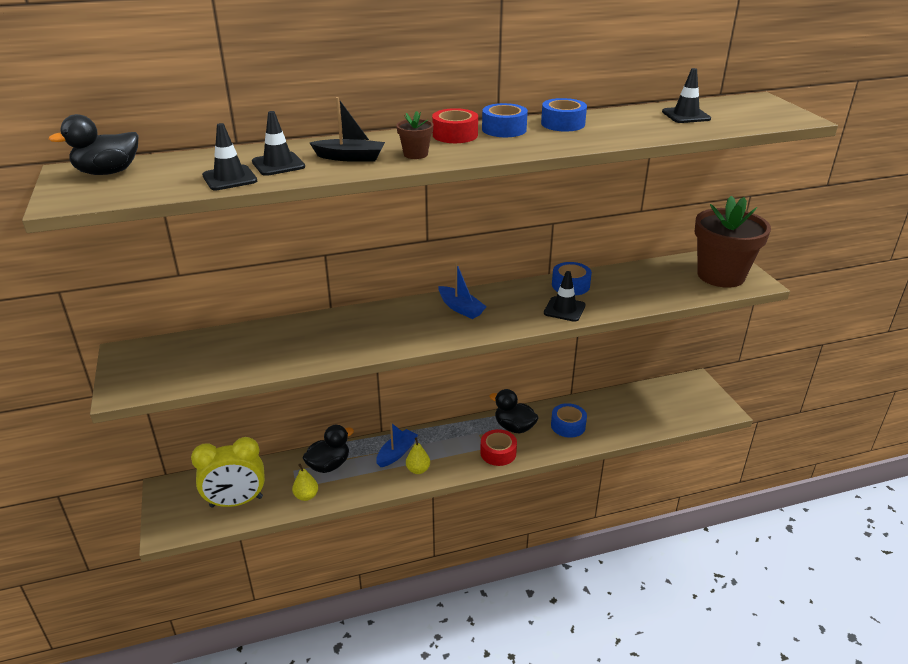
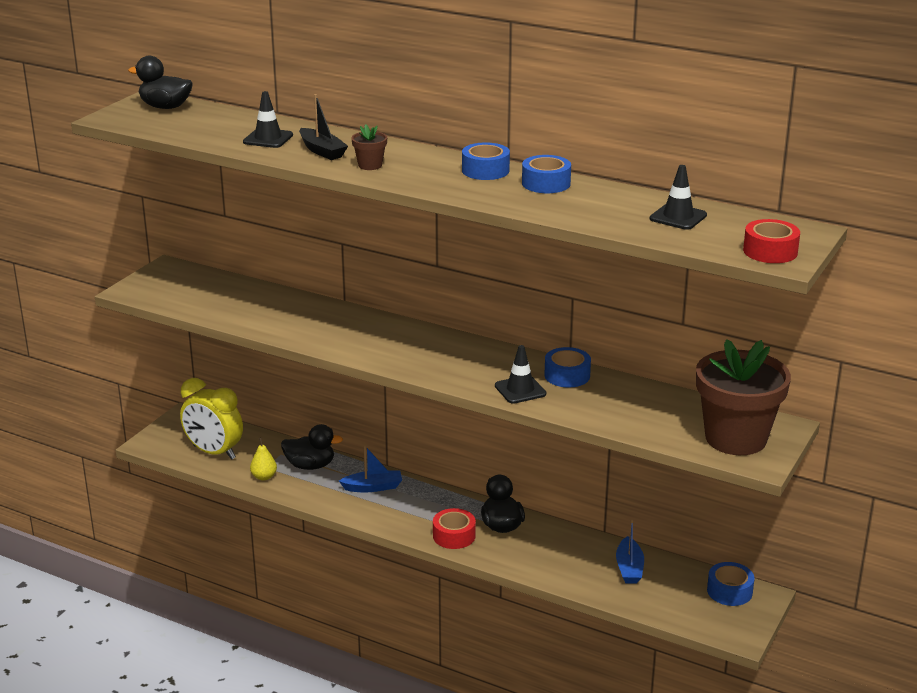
camera: 45 degrees right, 5 degrees down
black traffic cone [202,123,257,190] -> none
yellow pear [406,437,430,474] -> none
red tape [432,108,478,143] -> red tape moved to [743,219,800,263]
blue boat [438,262,487,319] -> blue boat moved to [616,519,644,584]
blue tape [551,403,587,438] -> blue tape moved to [707,562,754,606]

